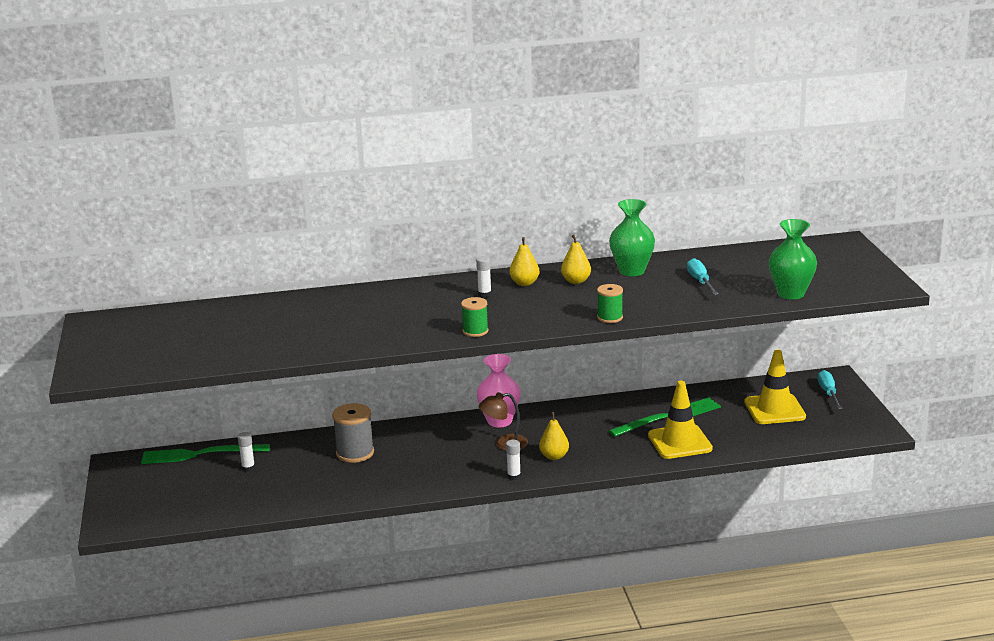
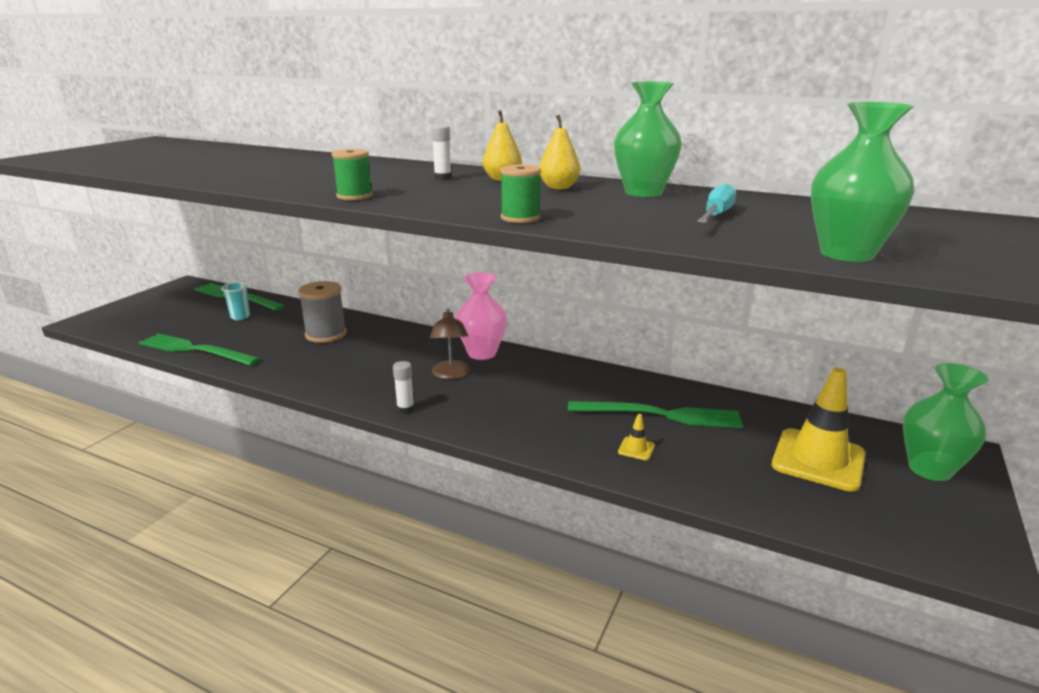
camera: 35 degrees right, 0 degrees up
white glue stick [238,432,255,472] -> turquoise cup [221,282,250,320]
brown lamp [479,392,528,451] -> brown lamp turned 120 degrees counterclockwise [430,309,470,379]
yellow pear [539,412,569,460] -> none
yellow traffic cone [648,381,713,459] -> yellow traffic cone [618,414,655,460], size x0.41
turquoise screwdriver [818,370,843,409] -> green vase [903,363,988,481]
none -> green fork [139,333,260,366]

